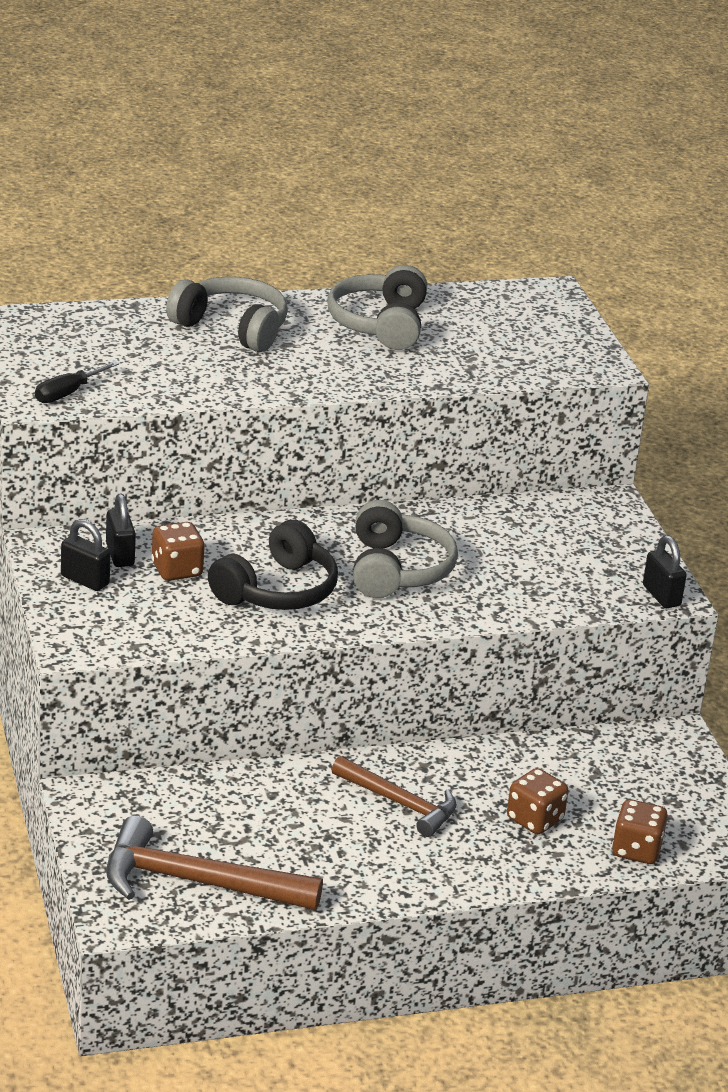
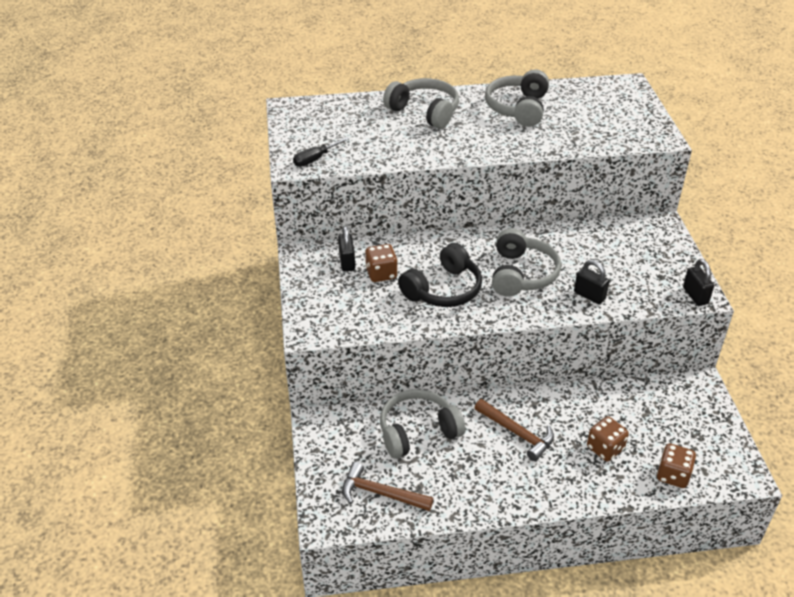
camera: 10 degrees right, 10 degrees up
black padlock [61,519,110,591] -> black padlock moved to [574,260,610,304]
brown hammer [106,815,323,910] -> brown hammer [342,462,433,511], size x0.65
none -> grey headphones [380,389,465,459]

